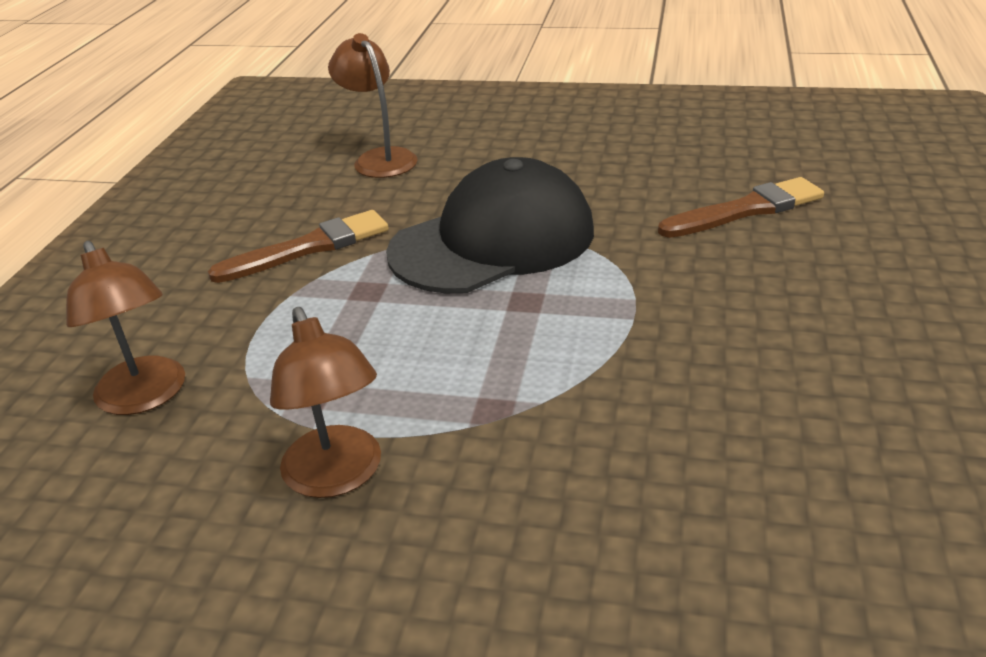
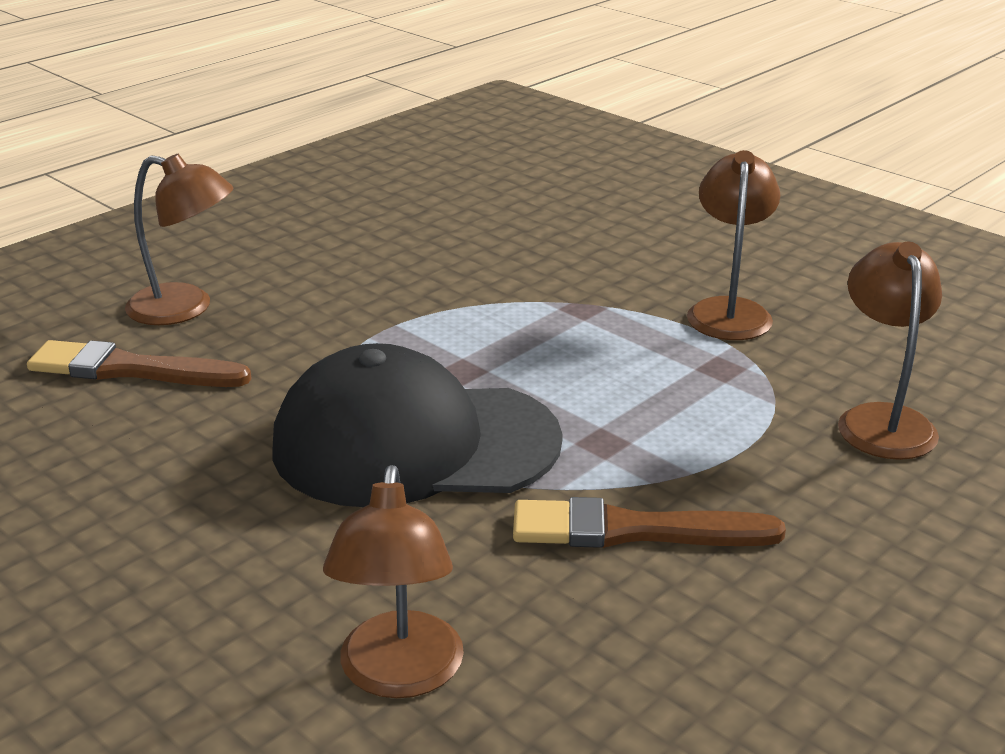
camera: 150 degrees left, 5 degrees down
none -> brown lamp [125,154,234,325]

